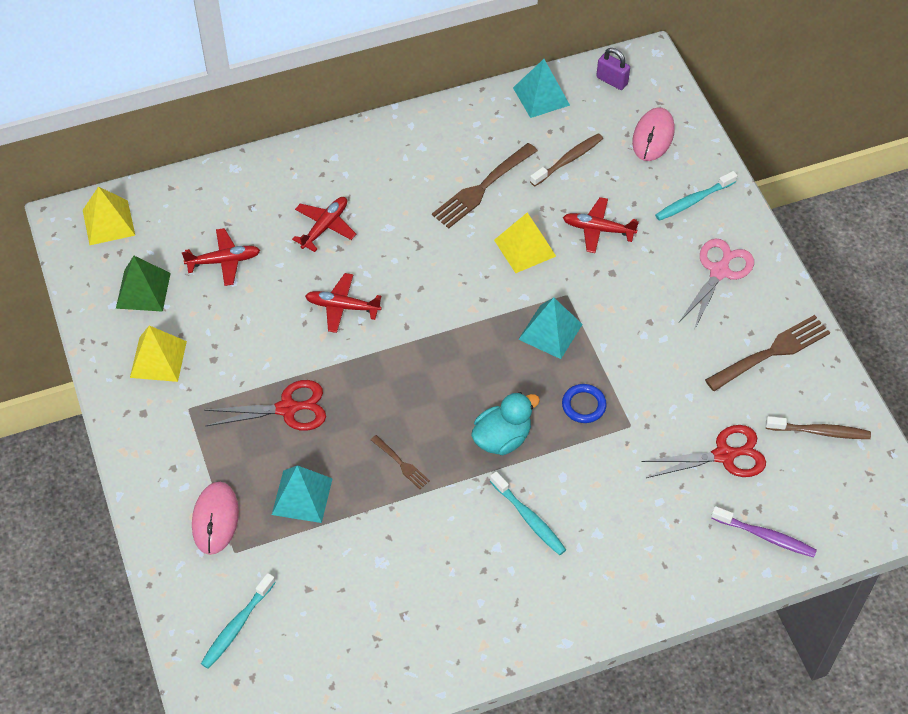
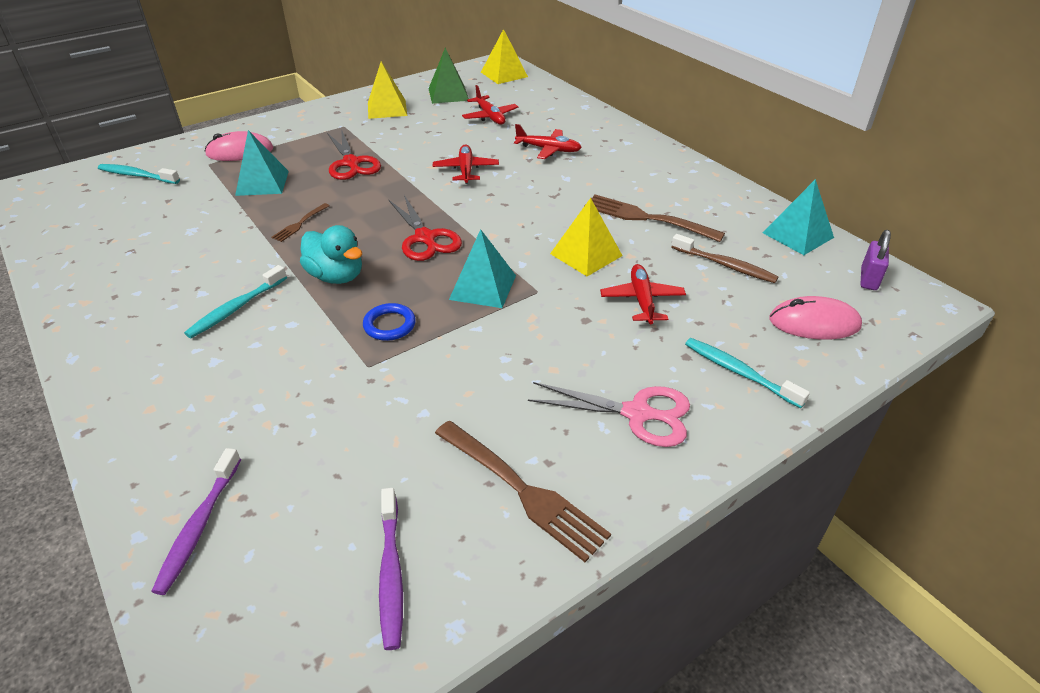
camera: 75 degrees right, 15 degrees down
red scissors [642,425,766,478] -> red scissors moved to [388,195,462,261]
brown toothbrush [766,416,871,439] -> purple toothbrush [379,488,403,650]

